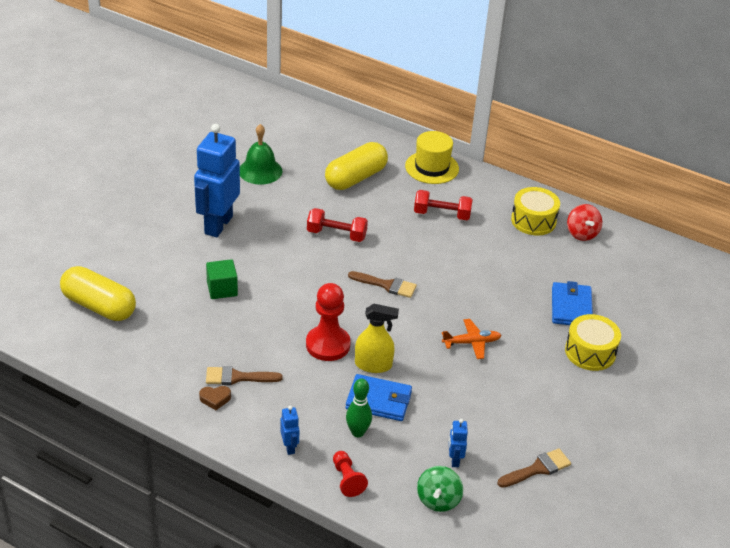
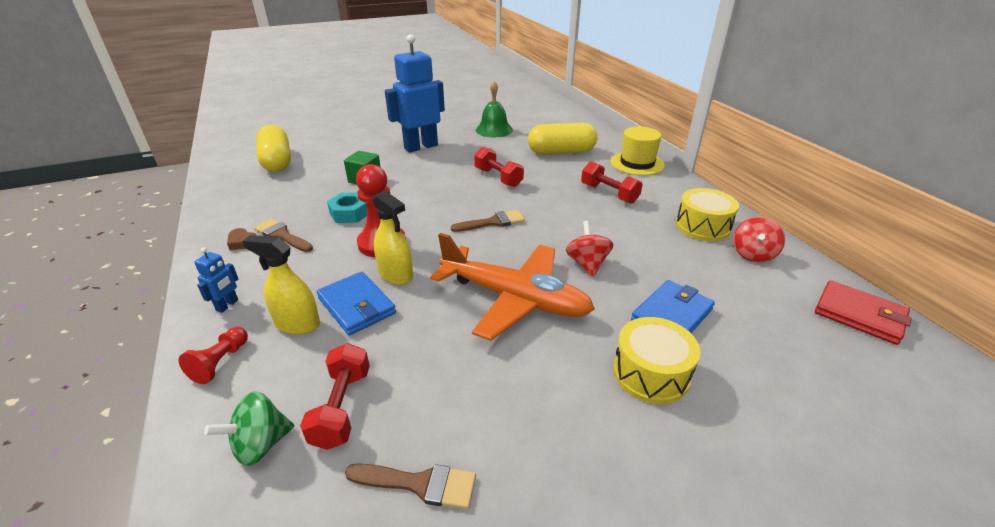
camera: 40 degrees right, 5 degrees down
green bowling pin [346,378,372,437] -> yellow spray bottle [242,235,320,335]
brown brush [348,271,417,298] -> brown brush turned 75 degrees counterclockwise [451,210,525,232]
orange plane [442,319,501,359] -> orange plane [430,233,595,341], size x2.16
blue robot [449,419,468,467] -> red dumbbell [300,343,370,450]
none -> turquoise nut [327,192,367,223]
none -> red spinning top [566,221,613,277]
none -> red wallet [815,280,912,345]

